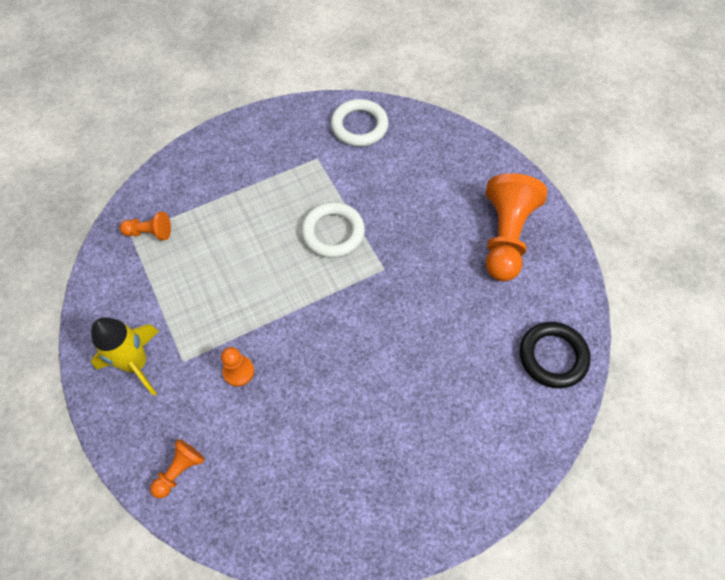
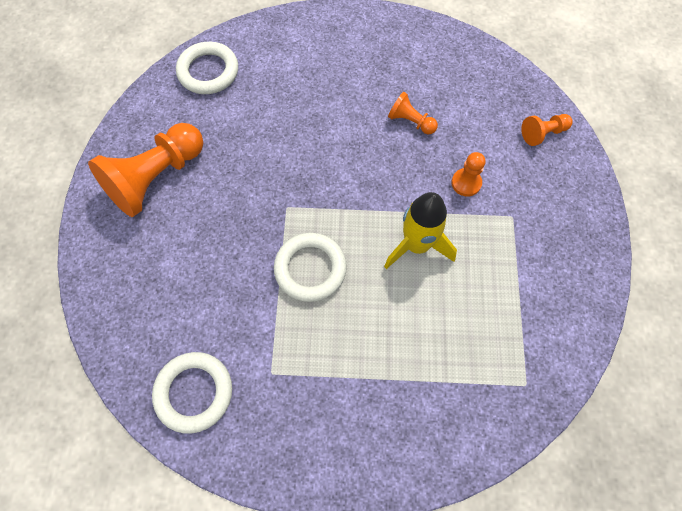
camera: 150 degrees left, 5 degrees up
yellow rocket [91,317,159,396] -> yellow rocket moved to [384,192,457,269]
orange pawn [120,212,171,240] -> orange pawn moved to [388,92,438,134]
black ring [520,322,591,388] -> white ring [176,42,238,94]

